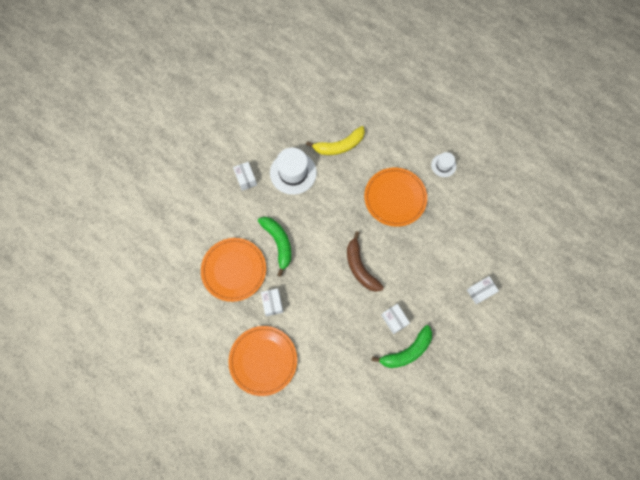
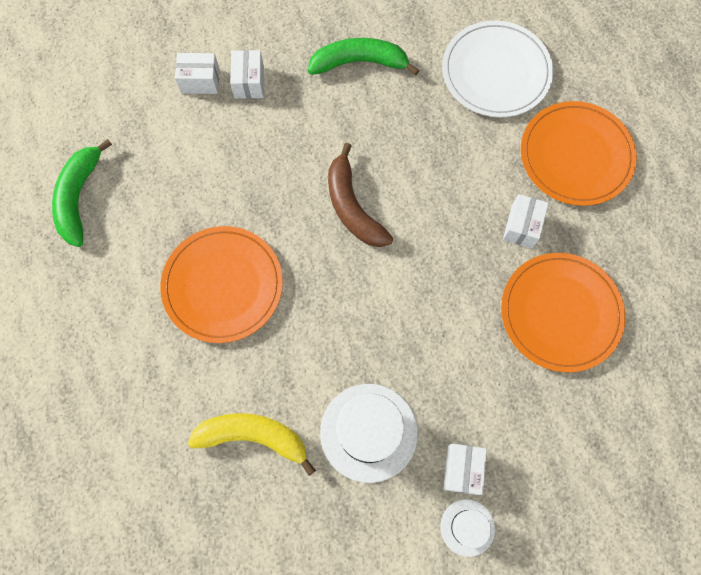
camera: 150 degrees left, 0 degrees up
green banana [258,217,291,277] -> green banana moved to [52,139,112,247]
brown banana [347,231,384,292] -> brown banana turned 150 degrees clockwise [328,143,393,247]
white box [381,304,410,334] -> white box moved to [230,50,264,99]
white hat [431,152,456,177] -> white hat moved to [440,499,495,557]
none -> white plate [442,20,553,118]

